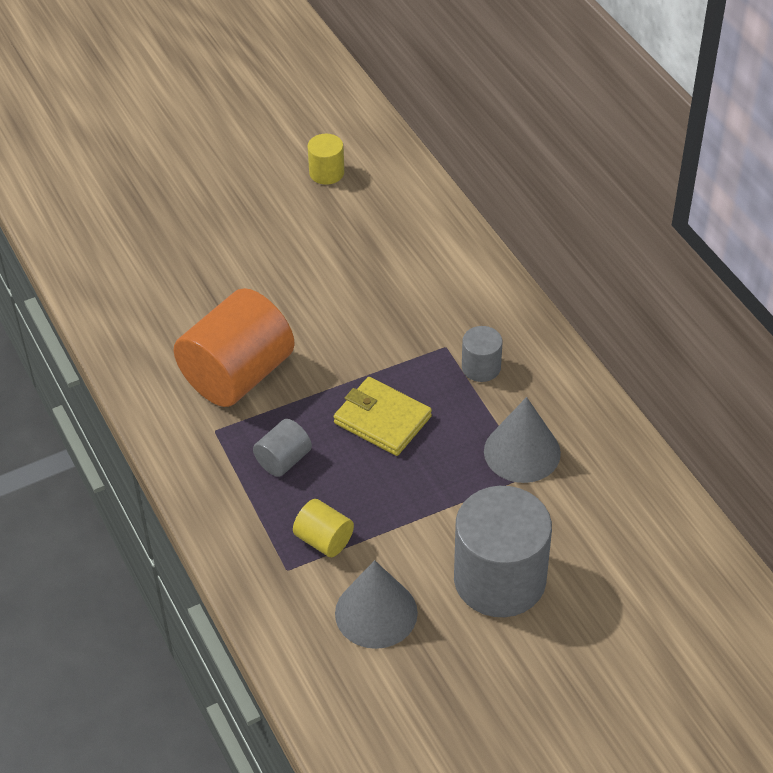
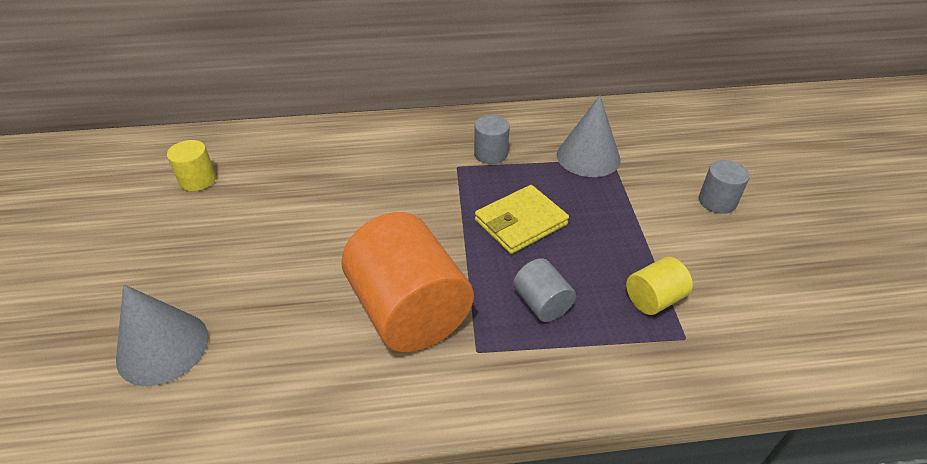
camera: 70 degrees left, 5 degrees down
grey cone [335,560,418,649] -> grey cone moved to [116,284,209,386]
grey cylinder [454,486,552,617] -> grey cylinder [699,160,750,214], size x0.47

